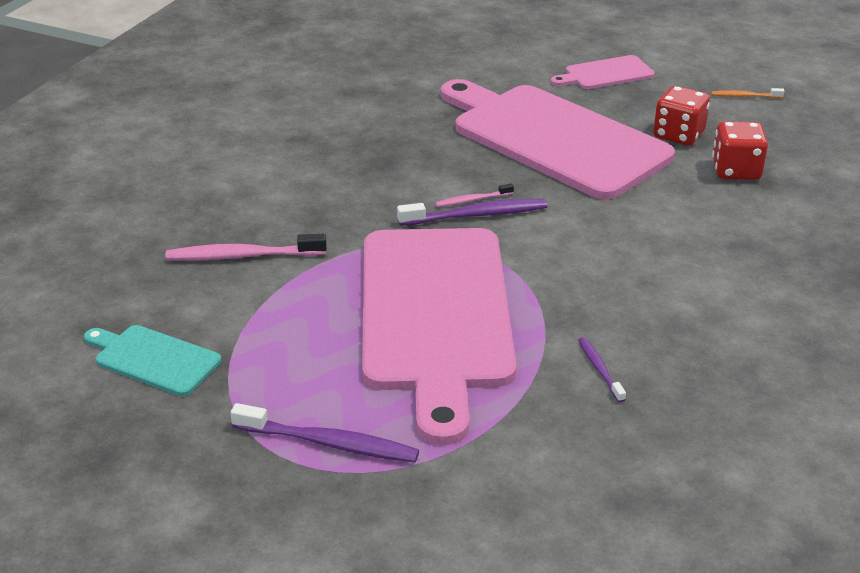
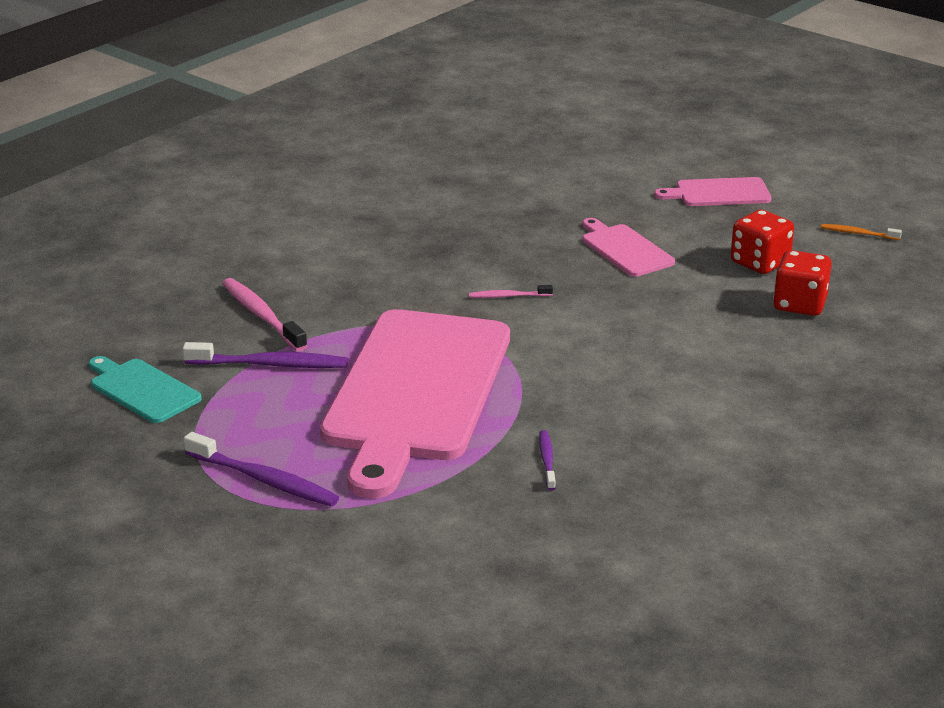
camera: 15 degrees right, 5 degrees down
pink toothbrush [165,234,327,261] -> pink toothbrush turned 45 degrees clockwise [222,278,308,351]
purple toothbrush [397,199,548,226] -> purple toothbrush moved to [182,342,348,368]
pink cutting board [440,79,675,200] -> pink cutting board [582,218,675,277], size x0.44

